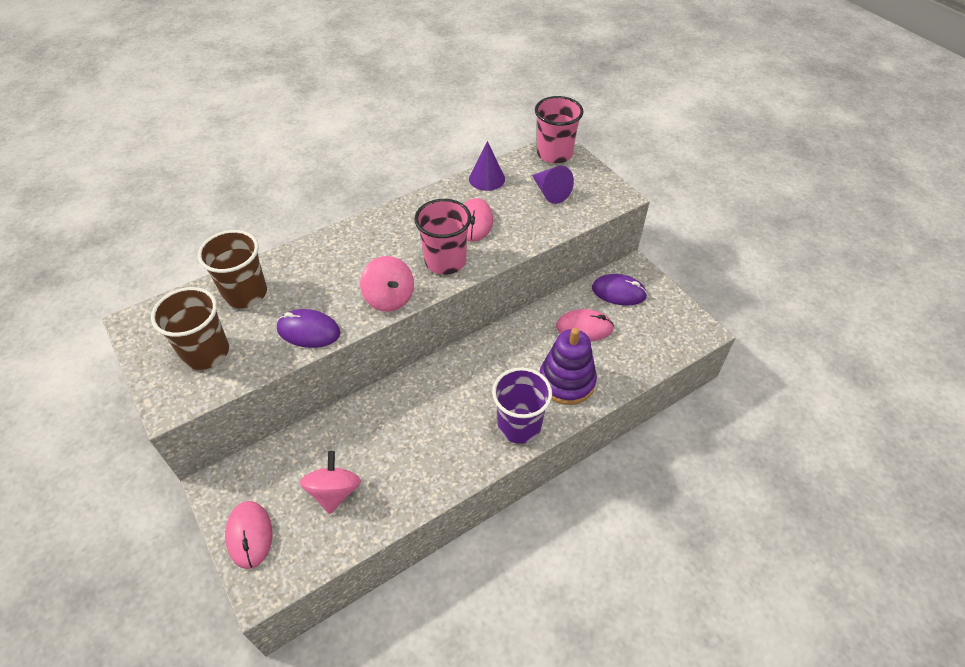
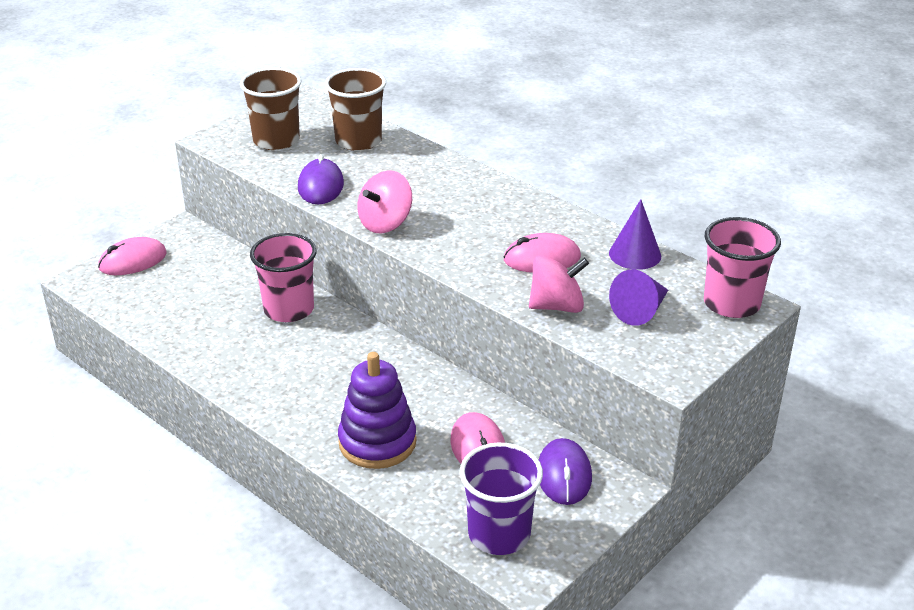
camera: 75 degrees right, 15 degrees down
pink spinning top [300,451,361,514] -> pink spinning top moved to [529,255,589,313]
pink cup [415,199,471,275] -> pink cup moved to [250,233,317,322]
purple cup [492,367,552,444] -> purple cup moved to [460,443,543,555]

